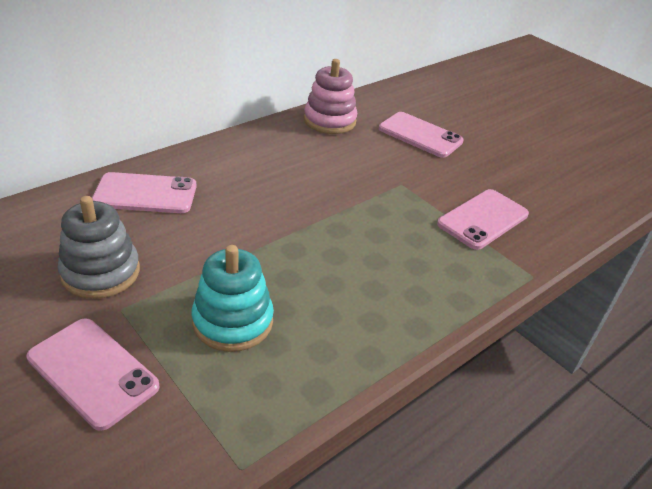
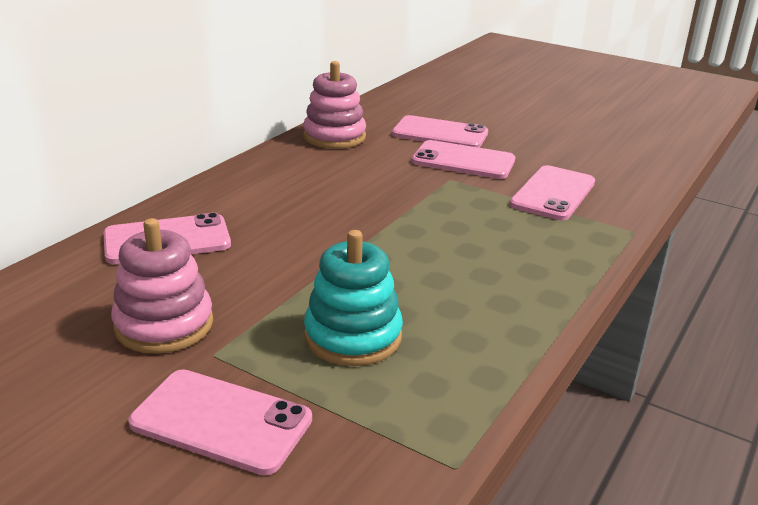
camera: 15 degrees left, 10 degrees down
grey stacking toy [58,196,140,299] -> pink stacking toy [111,218,213,353]
none -> pink phone [412,140,515,179]

